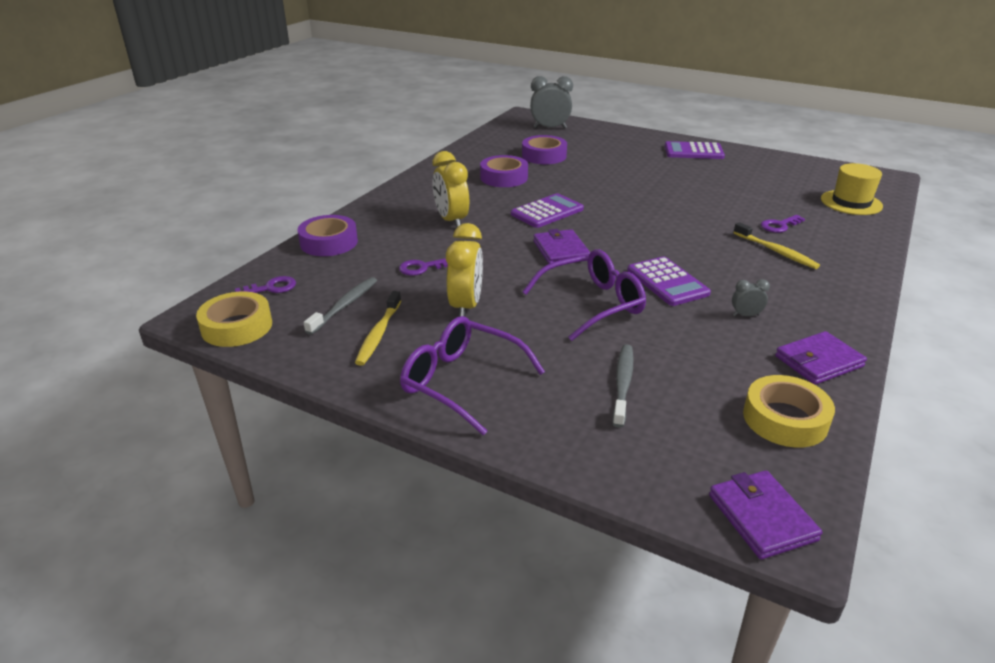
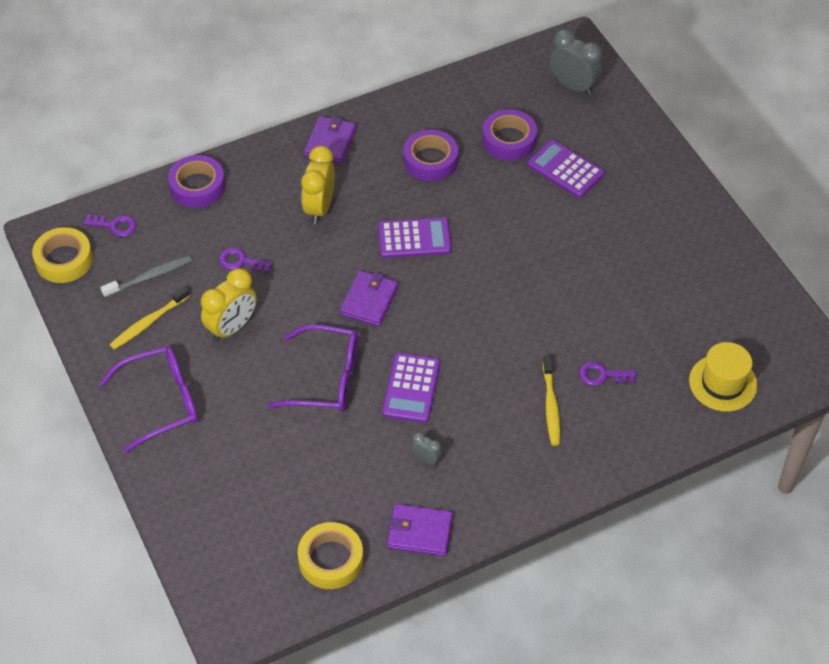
camera: 35 degrees right, 20 degrees up
purple glasses [400,316,545,436] -> purple glasses turned 90 degrees clockwise [99,346,198,453]
grey toothbrush [612,344,633,428] -> none
purple calculator [665,141,725,159] -> purple calculator moved to [527,140,605,198]
purple wallet [709,470,822,559] -> purple wallet moved to [304,116,356,164]

